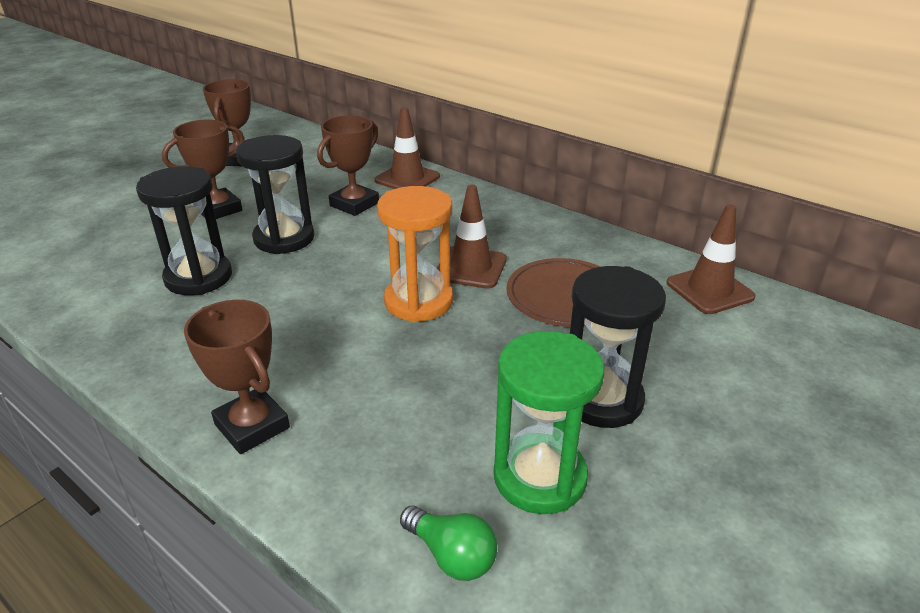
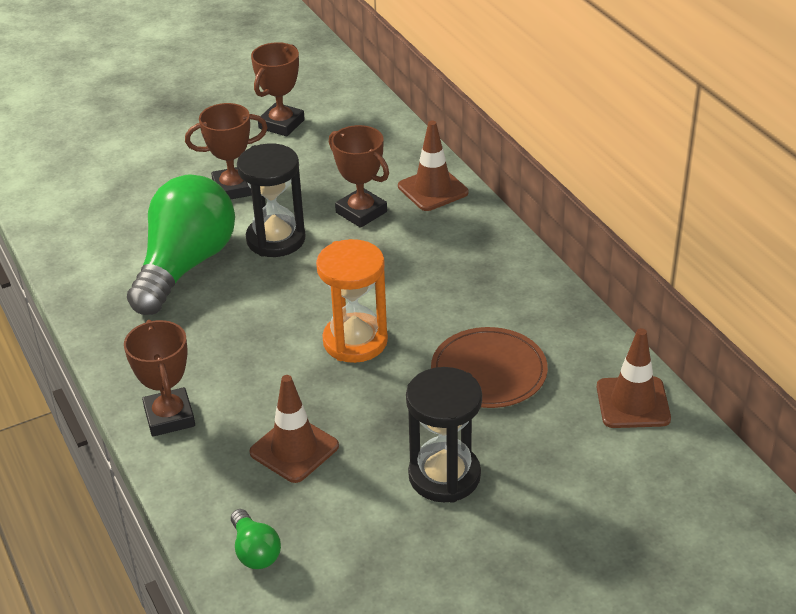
camera: 25 degrees right, 5 degrees up
black hourglass [136,166,232,295] -> green light bulb [127,174,235,315]
brown trophy [317,115,379,216] -> brown trophy turned 75 degrees clockwise [329,125,389,228]
brown traffic cone [437,184,507,289] -> brown traffic cone moved to [249,375,339,483]
green hourglass [493,331,604,514] -> none

